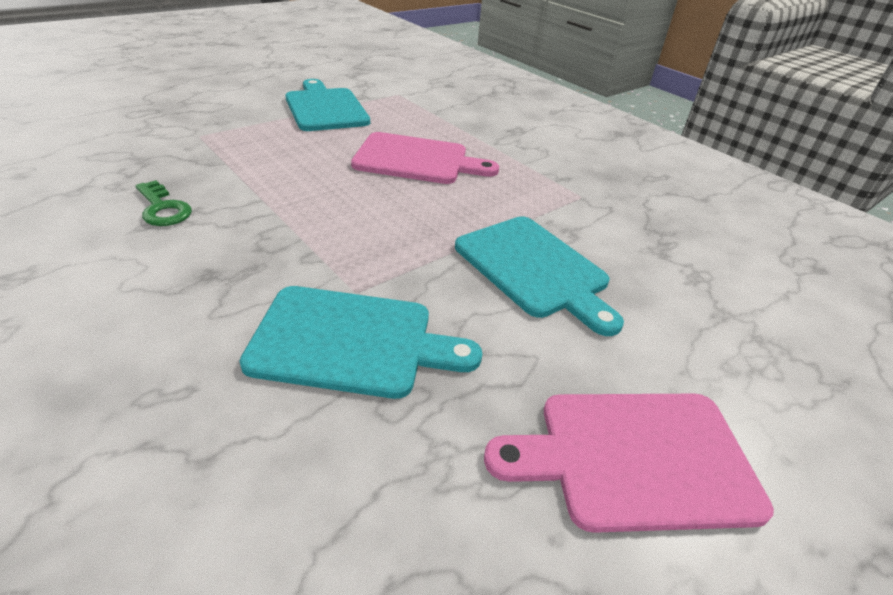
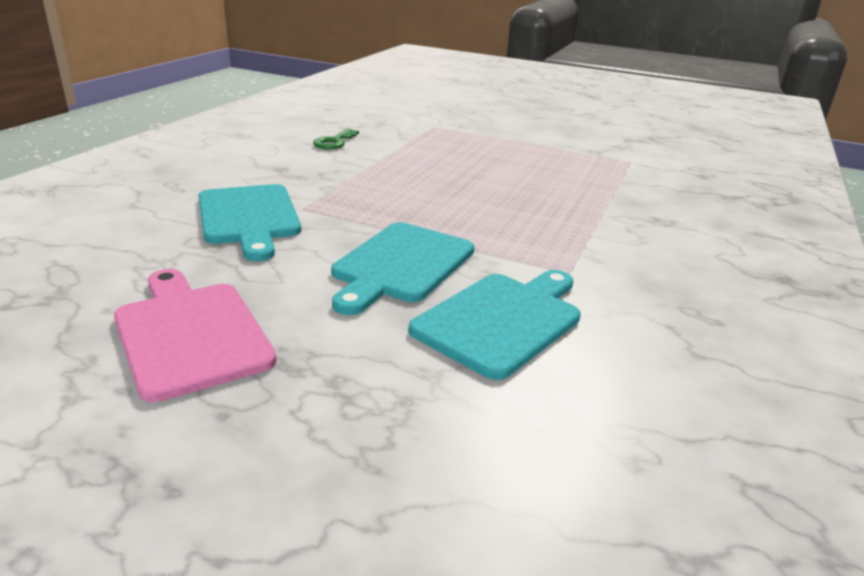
camera: 65 degrees right, 10 degrees down
turquoise cutting board [285,79,370,131] -> turquoise cutting board moved to [409,270,581,380]
pink cutting board [351,132,499,184] -> none

